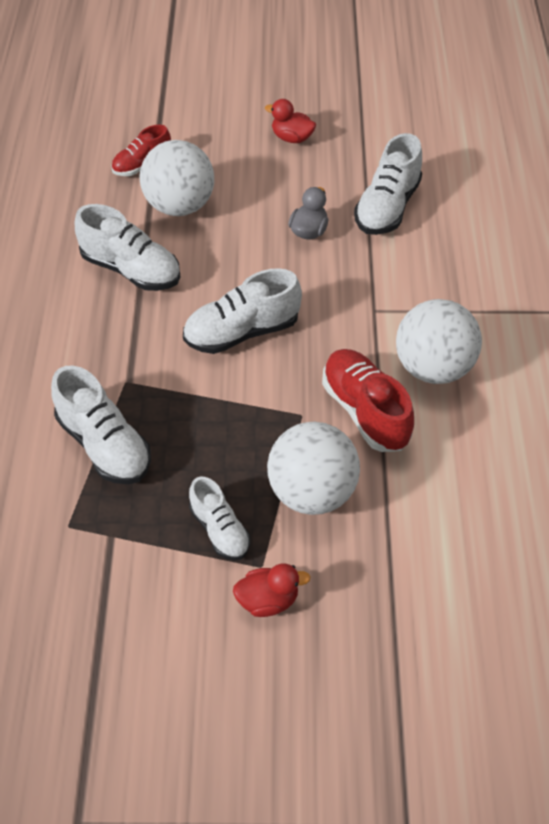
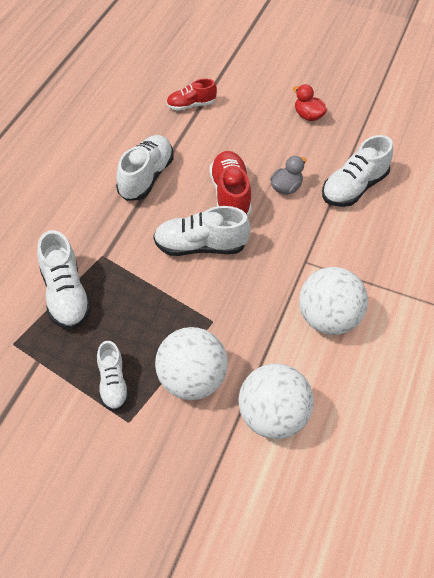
camera: 20 degrees right, 0 degrees up
white shoe [75,204,180,291] -> white shoe turned 120 degrees counterclockwise [116,135,174,201]
white ball [140,140,214,216] -> white ball moved to [239,364,314,439]
red duck [233,564,311,617] -> none
red shoe [322,349,414,452] -> red shoe moved to [209,151,252,217]

